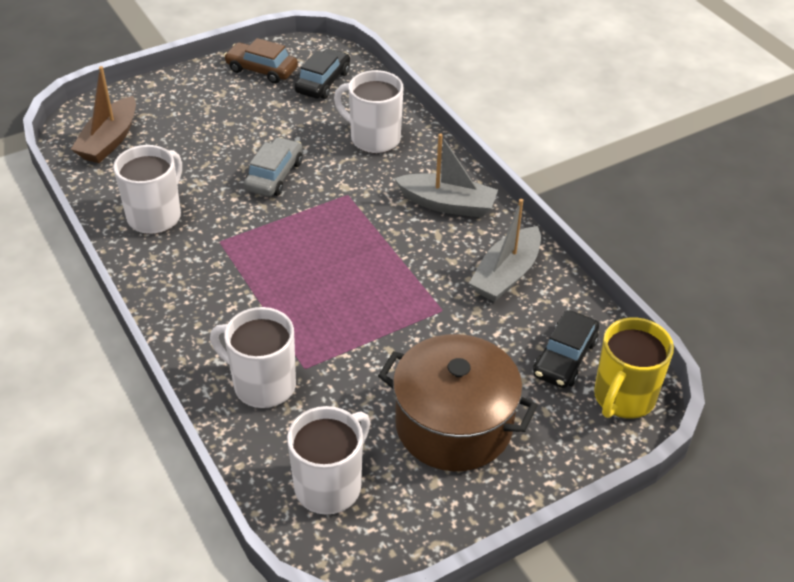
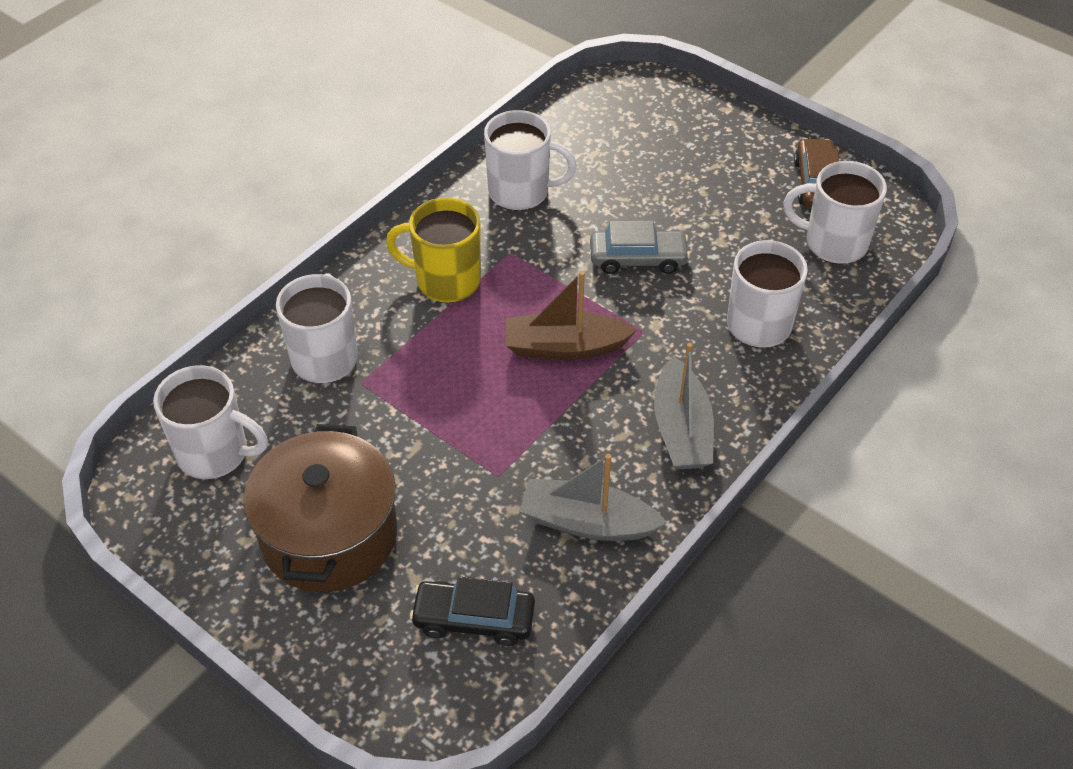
camera: 70 degrees right, 5 degrees up
brown boat [71,66,136,163] -> brown boat moved to [506,271,637,360]
black car [294,49,350,99] -> white mug [783,161,887,264]
yellow mug [594,317,674,419] -> yellow mug moved to [386,197,481,303]

